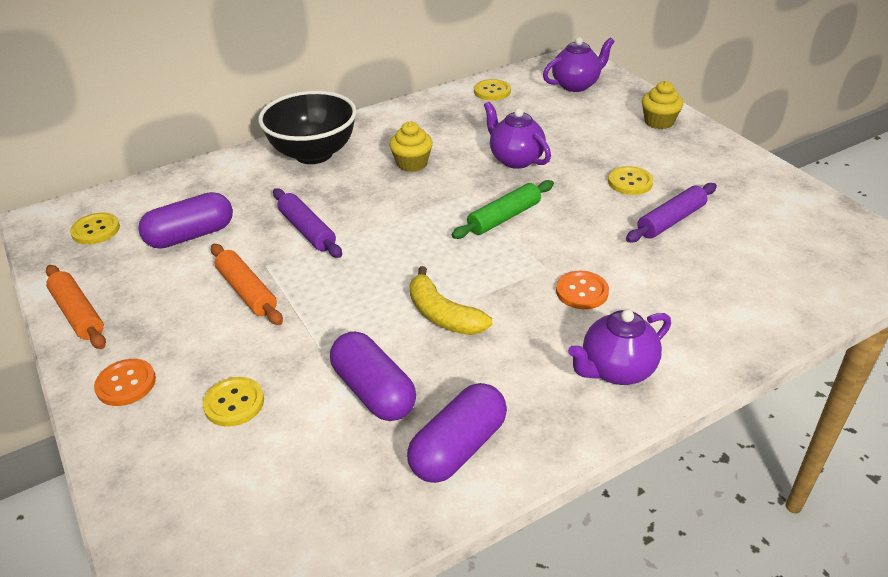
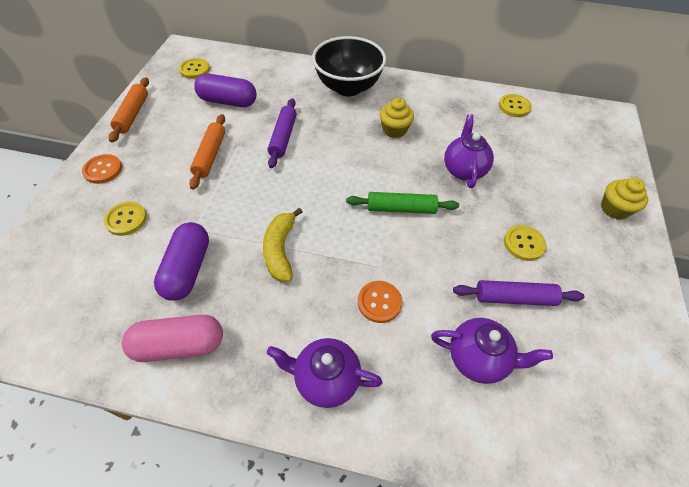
camera: 40 degrees right, 15 degrees up
purple capsule [407,383,507,483] -> pink capsule [122,315,223,362]
purple teapot [543,37,615,92] -> purple teapot moved to [431,318,553,384]

